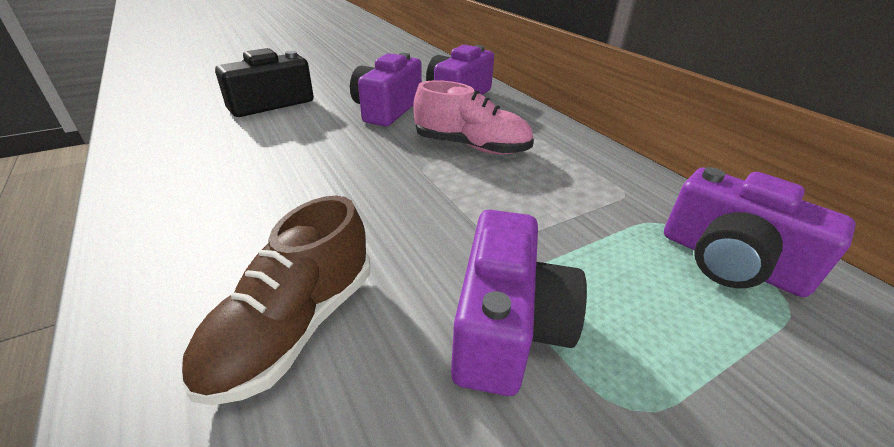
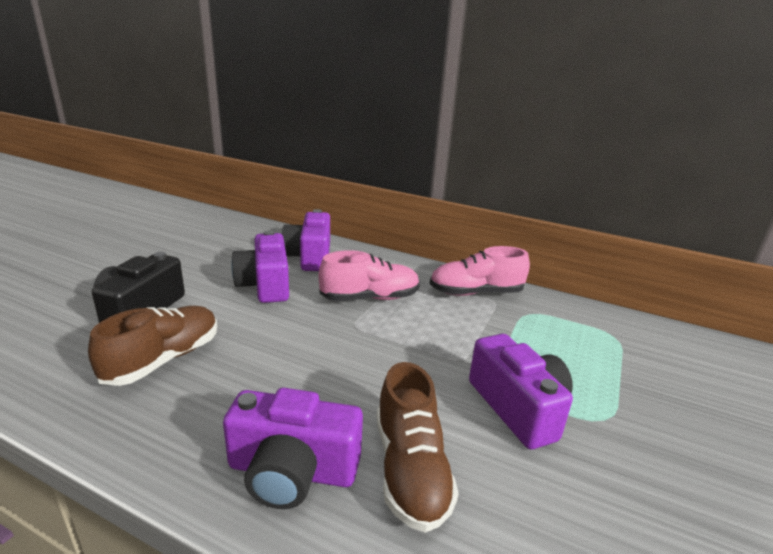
camera: 35 degrees left, 10 degrees down
purple camera [664,167,856,297] -> purple camera moved to [223,388,363,509]
none -> brown shoe [88,306,217,386]
none -> pink shoe [430,246,530,296]

